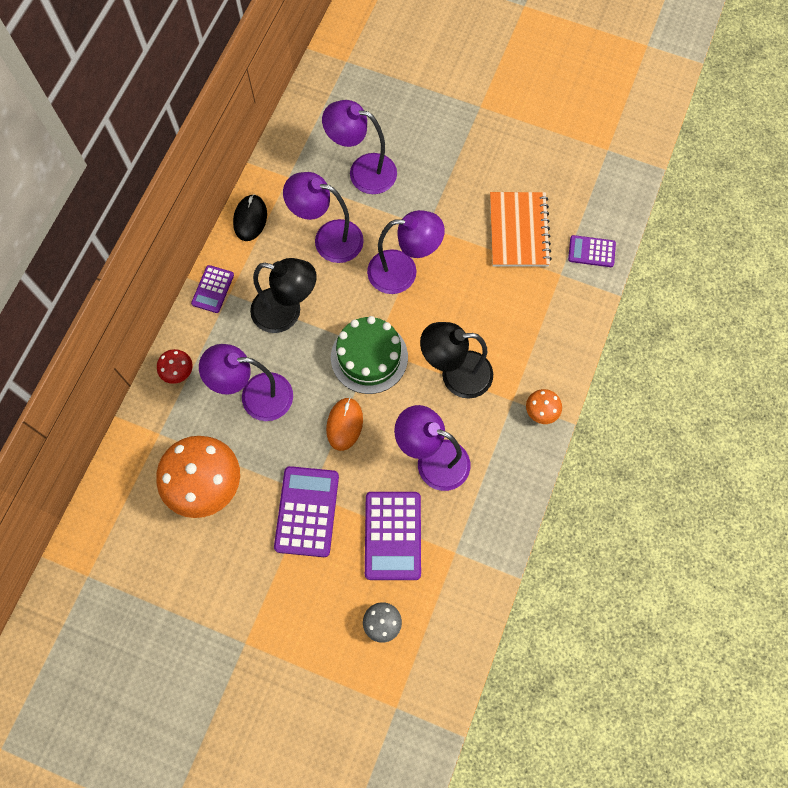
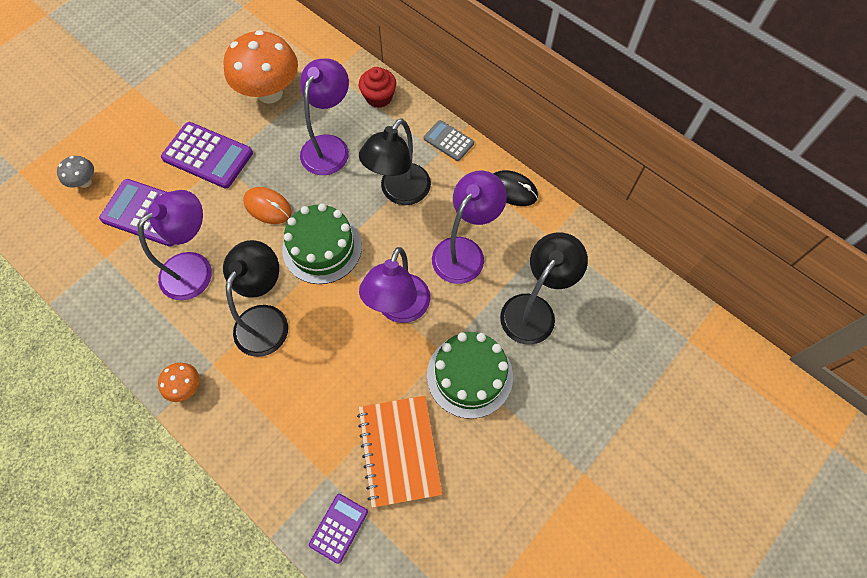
camera: 110 degrees right, 5 degrees down
red mushroom [157,349,192,384] -> red cupcake [359,67,396,108]
purple calculator [191,265,234,313] -> grey calculator [424,120,474,161]
purple lamp [322,100,397,194] -> black lamp [500,232,588,345]
orange notebook [490,192,552,267] -> orange notebook turned 60 degrees clockwise [357,396,442,508]
none -> green cake [427,332,513,419]

